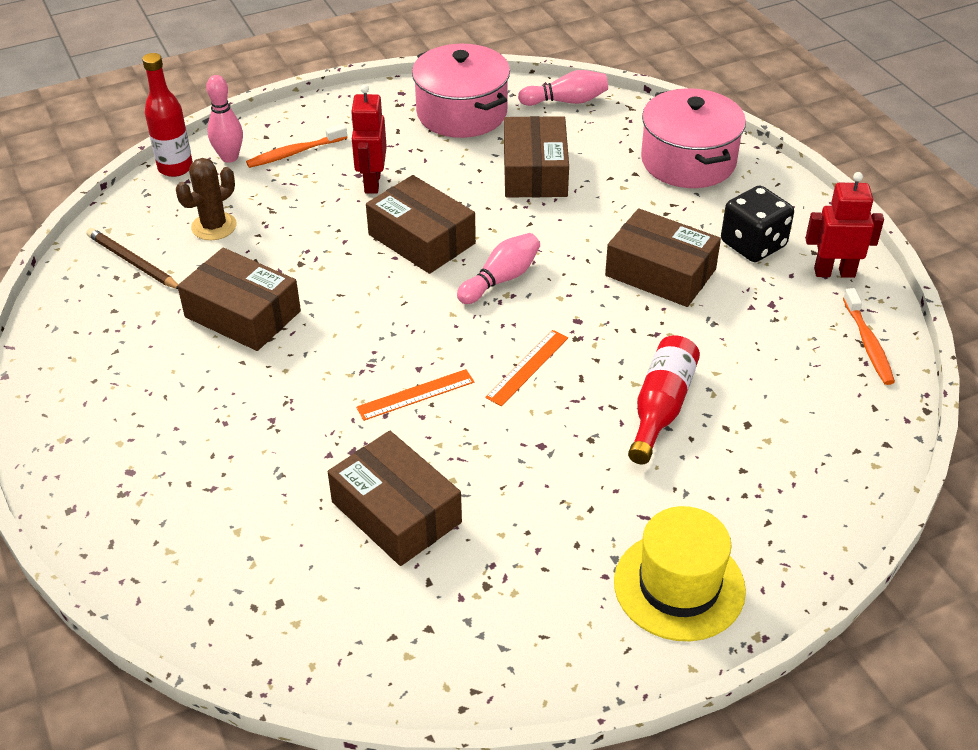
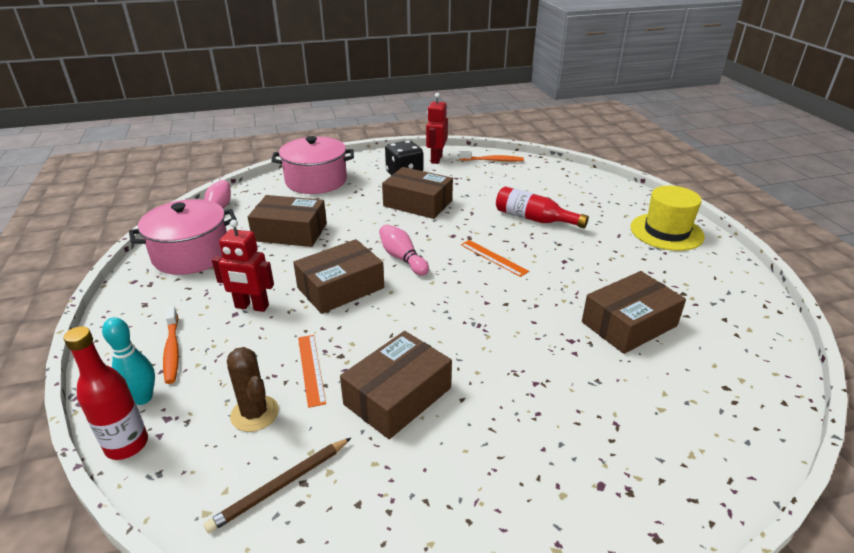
camera: 80 degrees left, 10 degrees down
pink bowling pin [206,75,243,163] -> turquoise bowling pin [102,317,155,405]
orange ruler [356,369,474,421] -> orange ruler moved to [298,335,326,408]
brown box [605,208,721,307] -> brown box turned 75 degrees clockwise [382,167,453,219]

